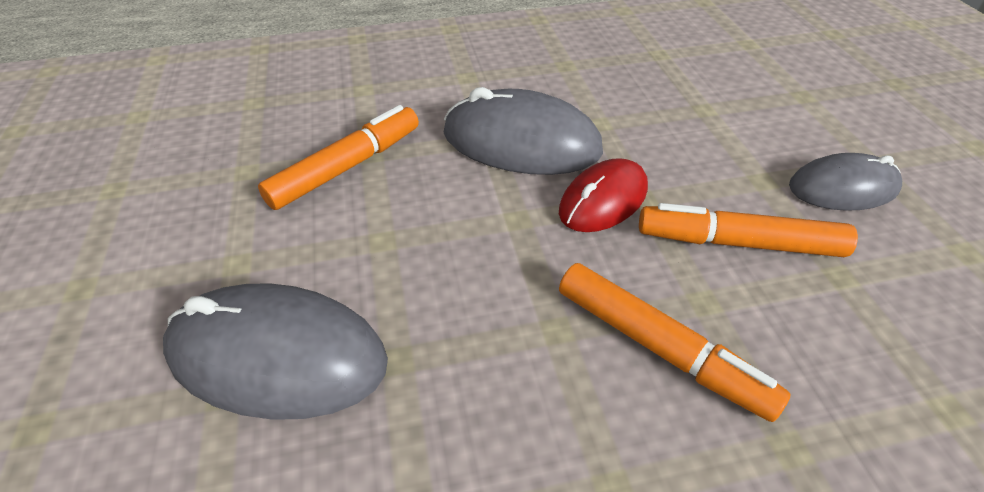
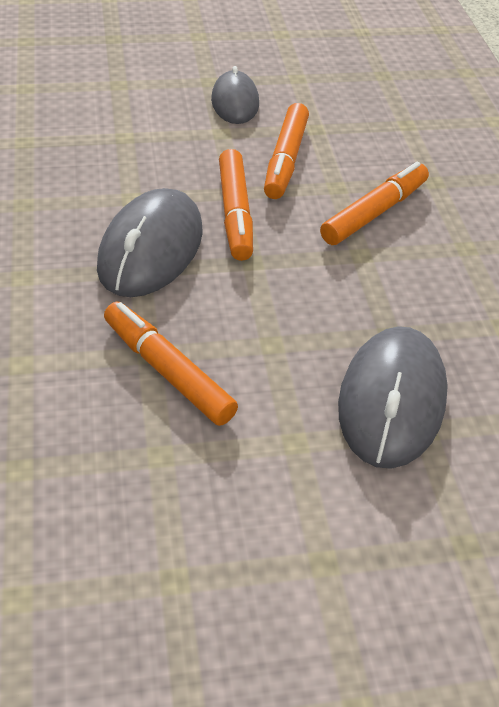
camera: 90 degrees left, 0 degrees up
red mouse [559,158,648,232] -> orange marker [219,149,253,261]

